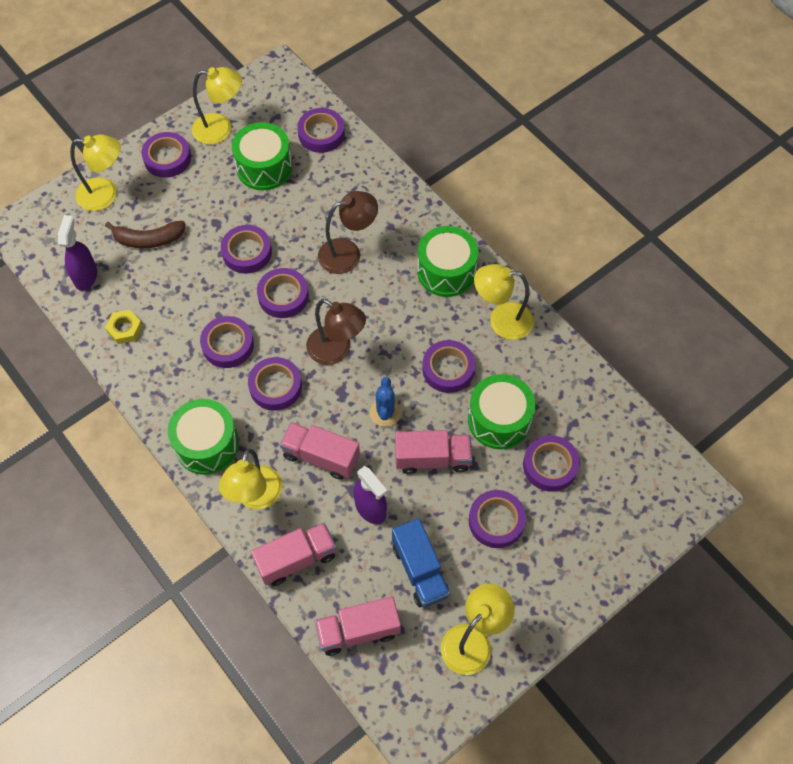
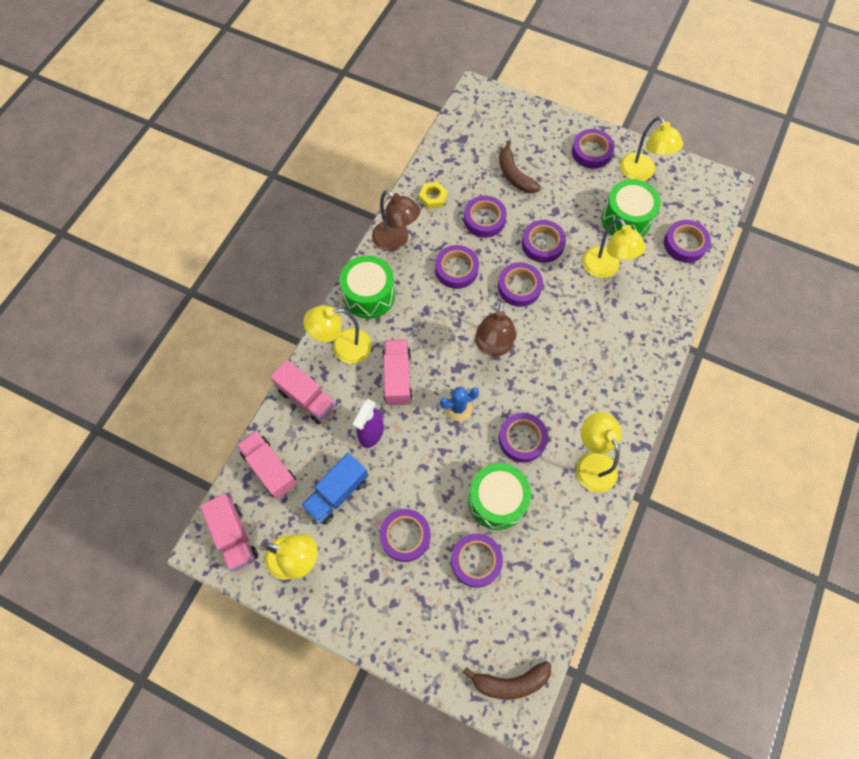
camera: 65 degrees right, 5 degrees up
purple spray bottle [58,215,97,291] -> none
yellow lamp [70,134,121,211] -> yellow lamp moved to [582,218,646,278]
purple tape [248,357,302,411] -> purple tape moved to [464,196,507,238]
brown lamp [318,191,378,274] -> brown lamp moved to [372,190,420,251]
pink truck [395,430,472,474] -> pink truck moved to [200,494,258,572]
green drum [417,226,478,297] -> none
none -> brown banana [463,661,551,700]

